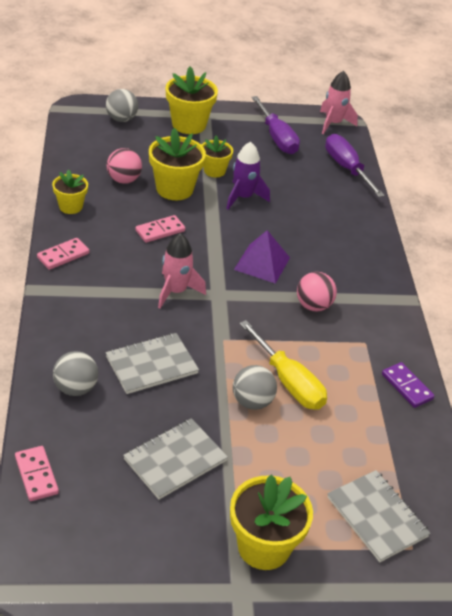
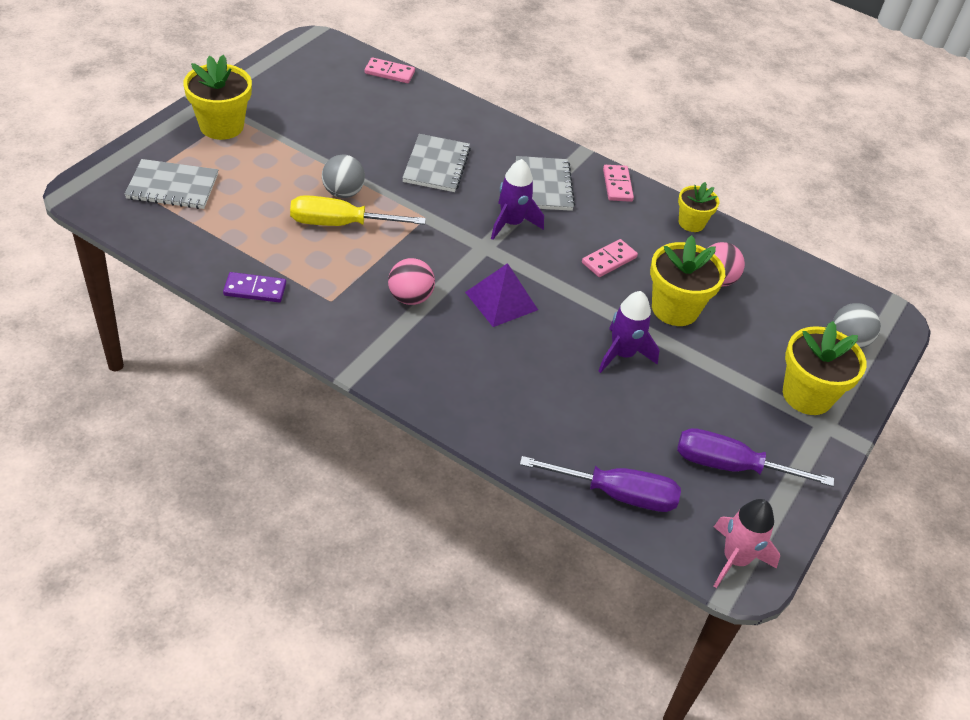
camera: 125 degrees right, 5 degrees up
grey ball [53,351,98,396] -> none
grey notebook [123,418,228,499] -> grey notebook moved to [516,156,575,211]
pink domino [135,215,185,243] -> pink domino turned 45 degrees clockwise [582,239,638,277]
pink rocket [158,233,206,308] -> purple rocket [491,159,544,240]
yellow flower pot [202,136,233,177] -> none

